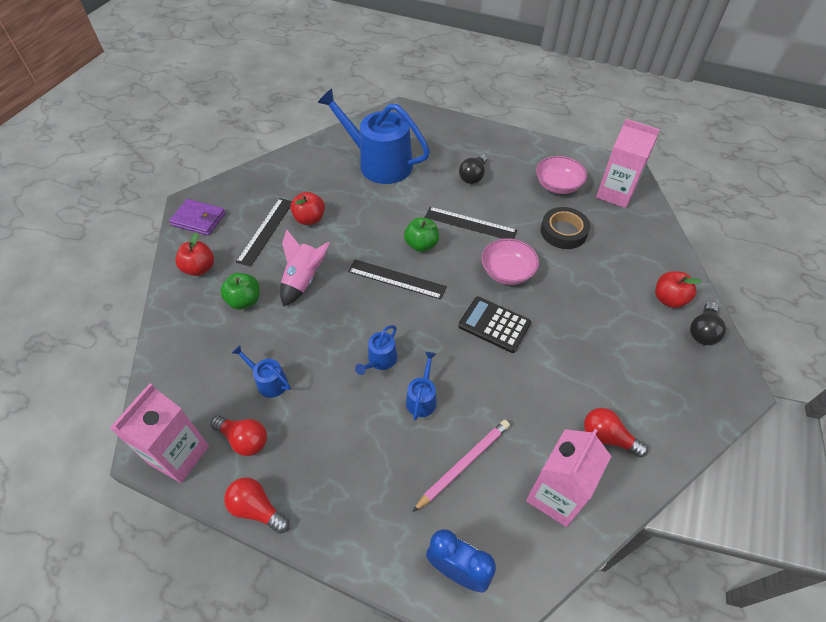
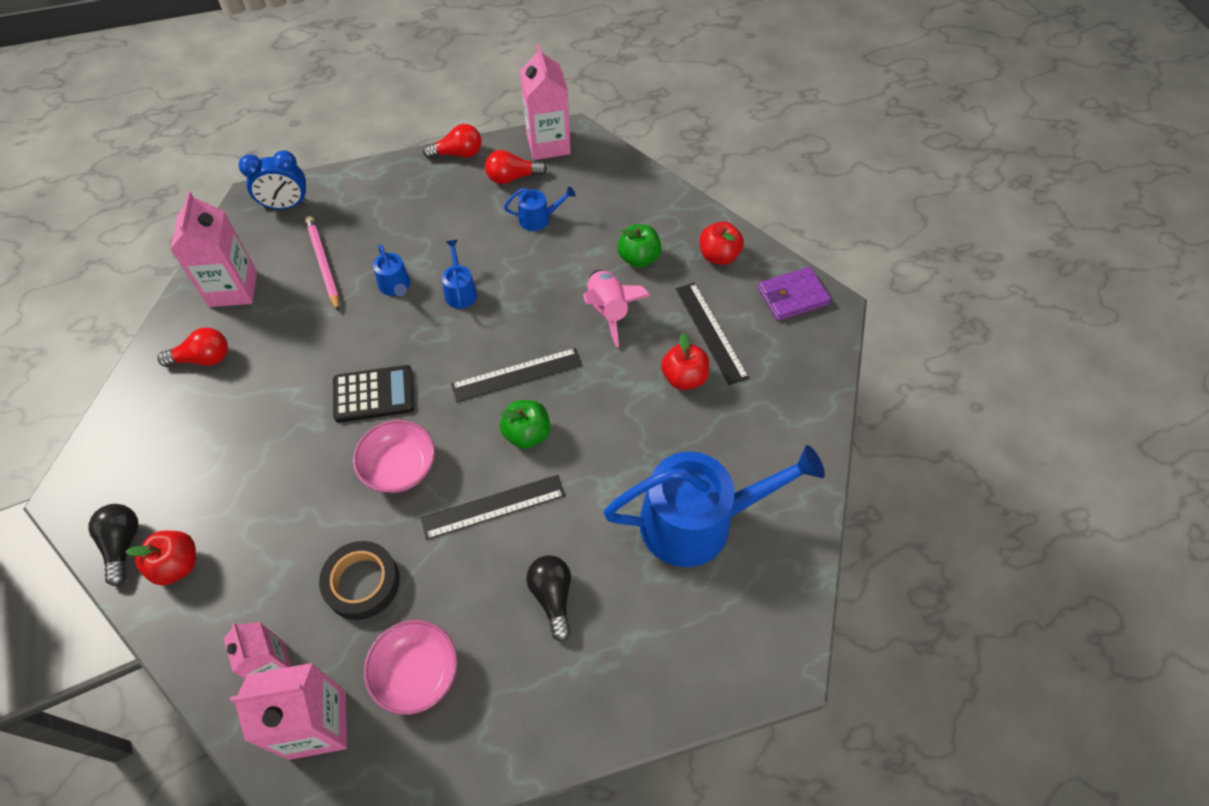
camera: 140 degrees right, 5 degrees up
pink pencil [413,420,510,512] -> pink pencil turned 150 degrees clockwise [305,216,339,312]
none -> pink carton [224,622,292,679]

